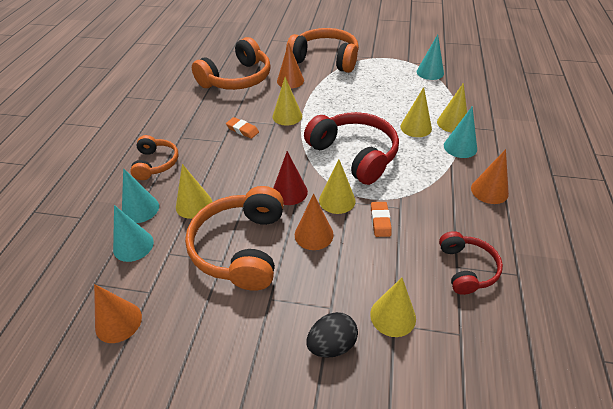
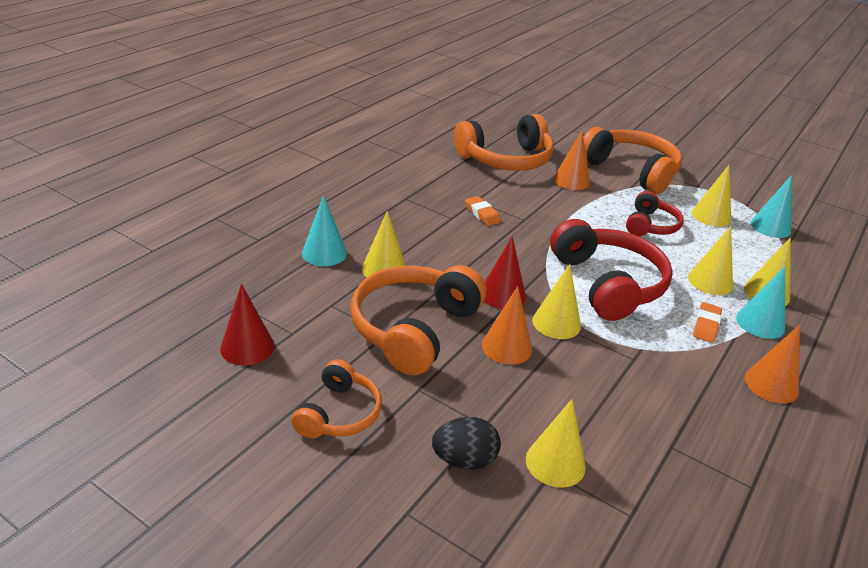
camera: 20 degrees right, 10 degrees down
orange cone [94,284,142,343] -> red cone [220,284,275,366]
turquoise cone [113,205,154,262] -> none
orange headphones [130,135,179,180] -> orange headphones moved to [292,359,382,438]
yellow cone [273,77,302,126] -> yellow cone moved to [692,165,731,227]
orange eraser [371,202,392,237] -> orange eraser moved to [693,302,722,343]
red headphones [439,231,503,295] -> red headphones moved to [626,191,684,236]

